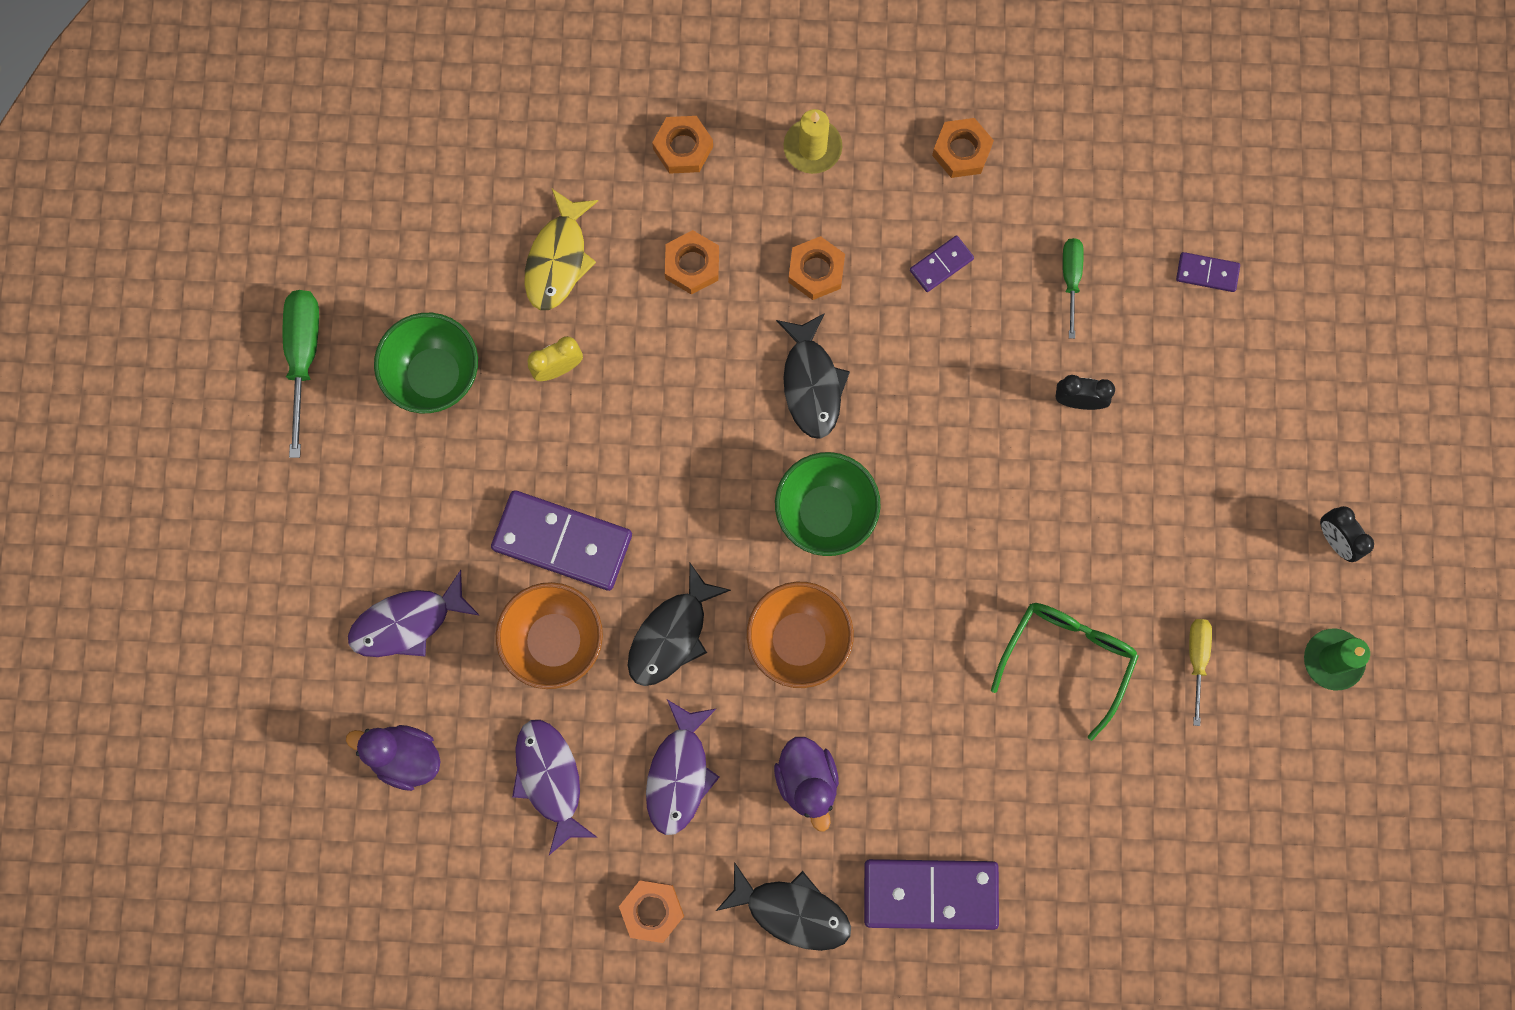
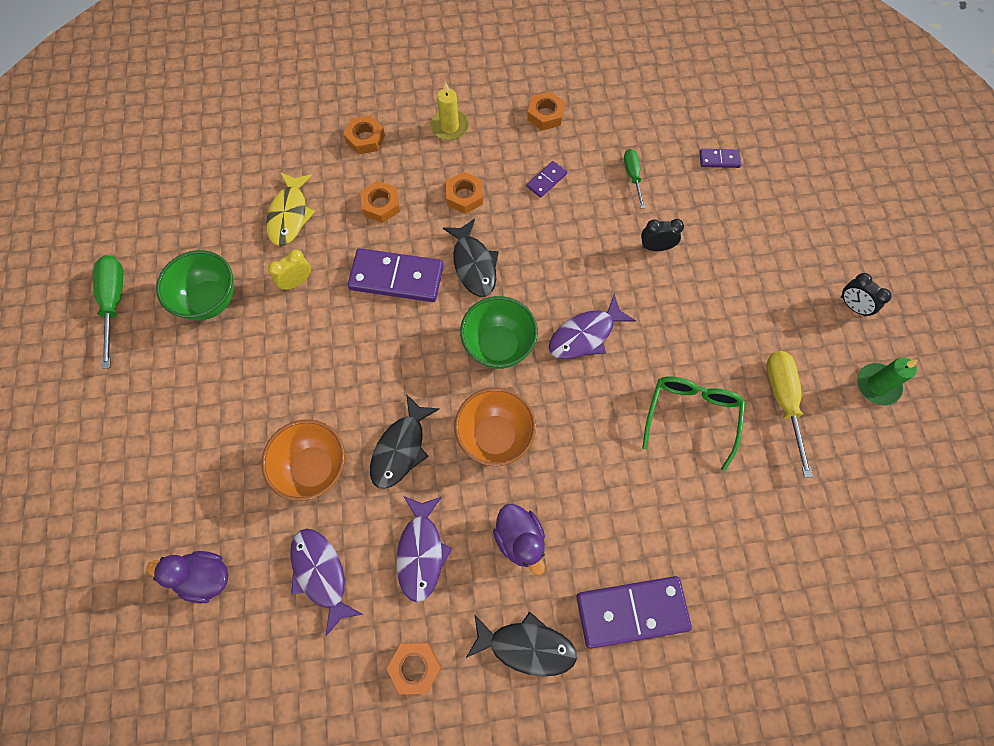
camera: 10 degrees left, 10 degrees down
purple fish [348,570,480,657] -> purple fish moved to [549,294,636,359]
purple domino [491,490,632,591] -> purple domino moved to [348,248,443,302]
yellow screwdriver [1189,619,1212,726] -> yellow screwdriver [767,351,813,478], size x1.64

